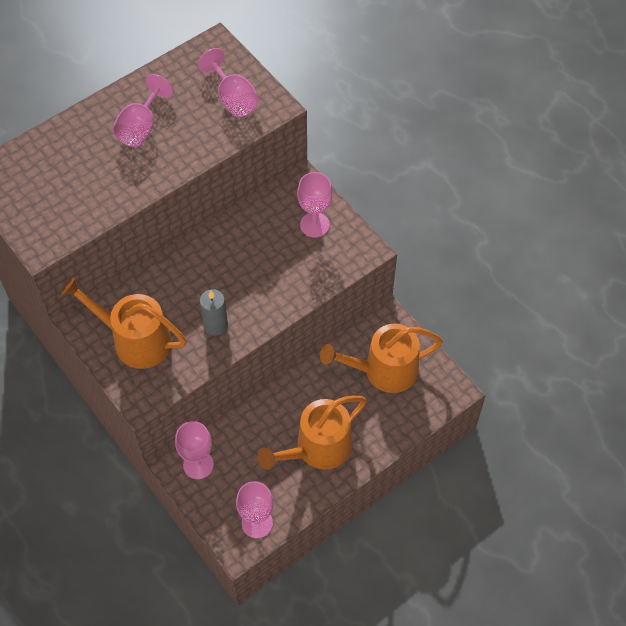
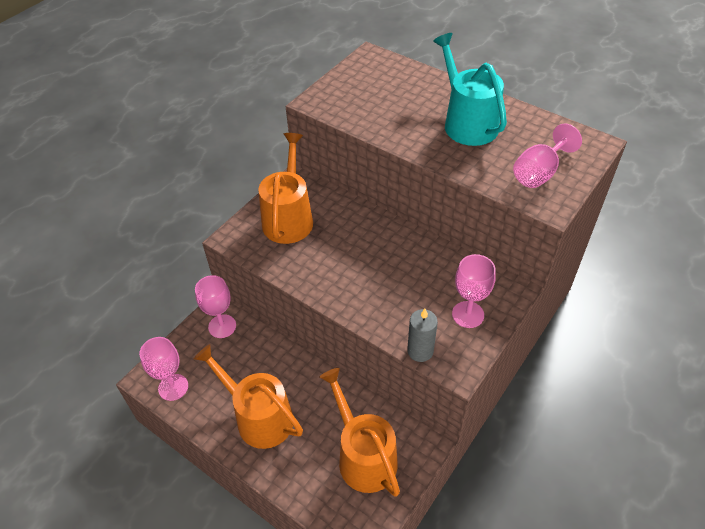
camera: 75 degrees right, 10 degrees down
pink goblet [112,74,173,147] -> turquoise watering can [433,33,507,146]
grey candle [200,289,228,336] -> grey candle moved to [407,309,438,362]

